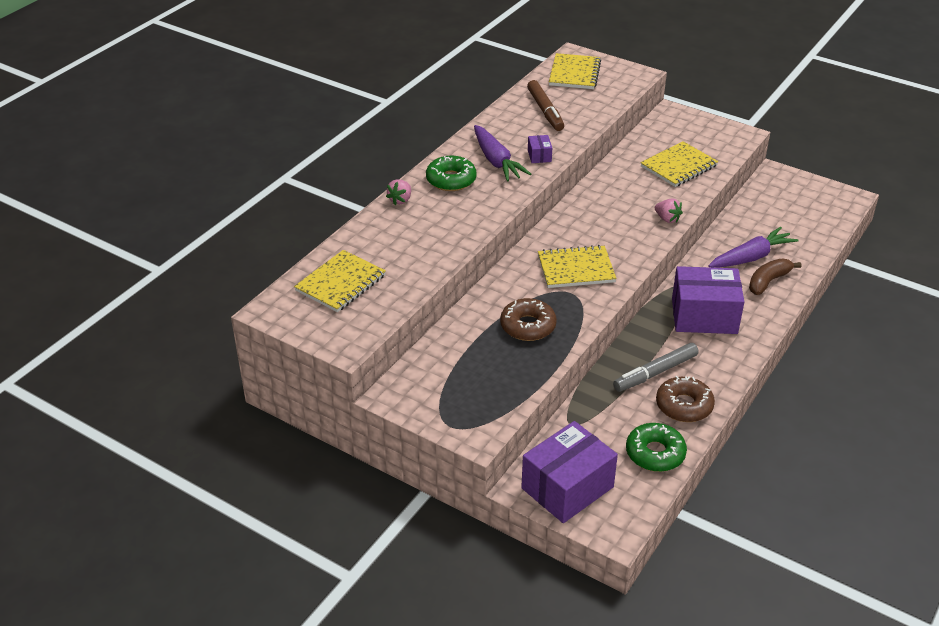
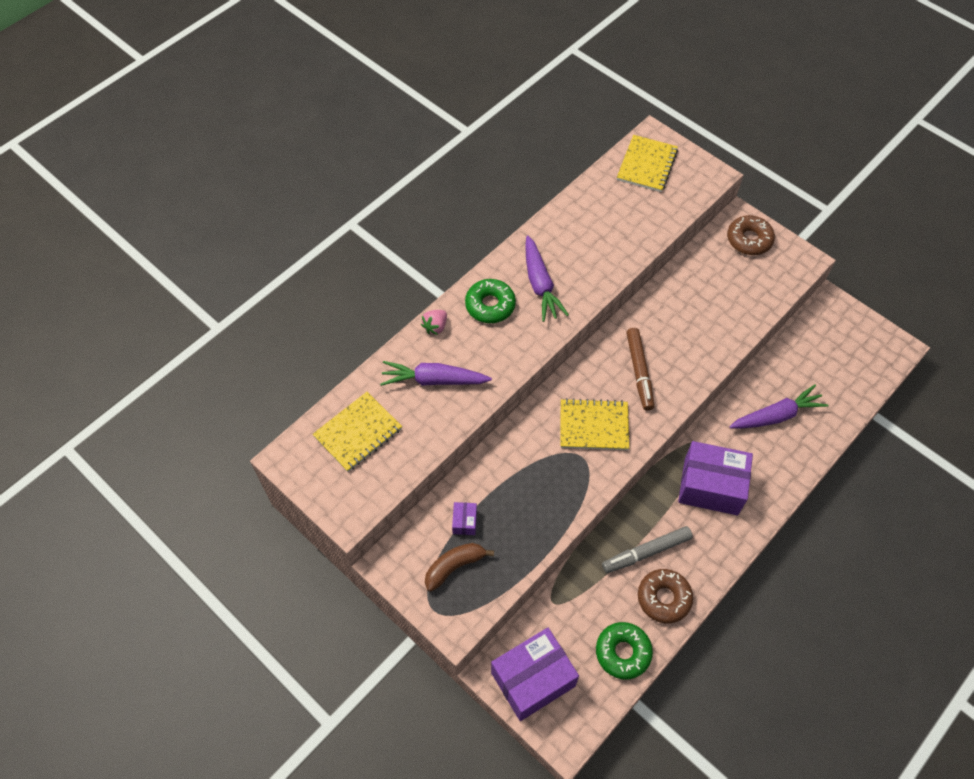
camera: 10 degrees right, 20 degrees up
brown donut [500,298,557,341] -> brown donut moved to [727,215,775,255]
brown marker [527,80,564,131] -> brown marker moved to [626,328,654,411]
purple box [528,135,552,163] -> purple box moved to [452,502,477,535]
yellow notebook [641,141,718,187] -> none
pink strawberry [655,199,683,223] -> none
brown banana [749,259,802,295] -> brown banana moved to [425,543,494,592]
none -> purple carrot [380,361,492,386]

